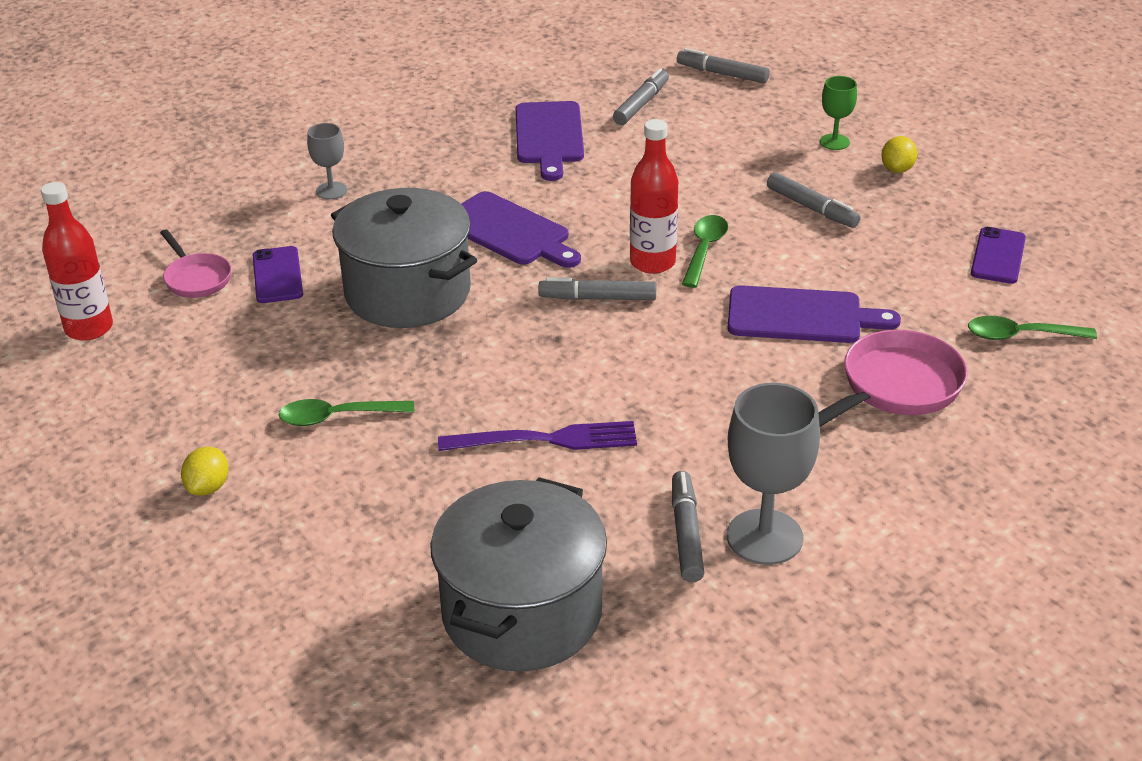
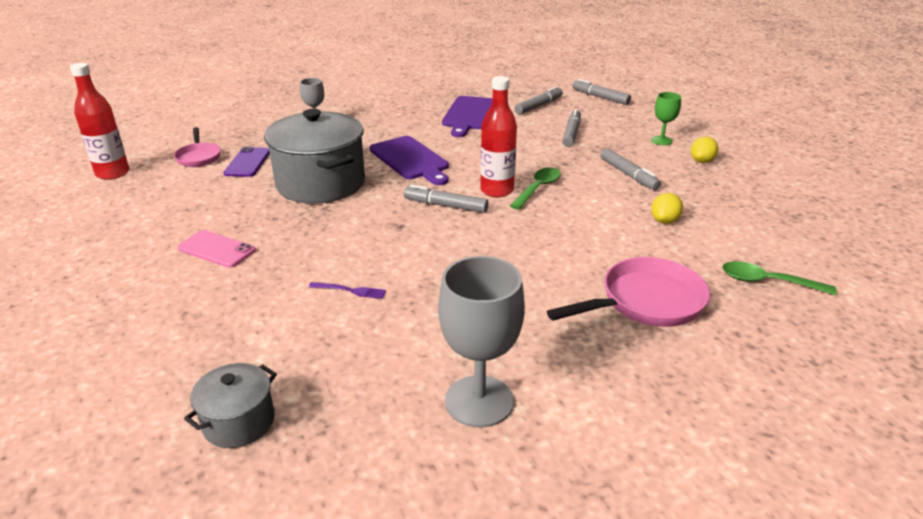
camera: 15 degrees right, 5 degrees down
yellow lemon [181,447,229,496] -> yellow lemon moved to [651,193,683,224]
green spoon [279,399,414,426] -> pink phone [178,230,256,268]
grey pot [430,477,607,672] -> grey pot [184,363,277,448], size x0.50
purple fork [438,421,637,451] -> purple fork [309,282,386,299], size x0.50
grey marker [672,471,704,582] -> grey marker moved to [562,109,581,147]
purple cutting board [727,285,901,343] -> none
purple phone [971,227,1026,284] -> none

